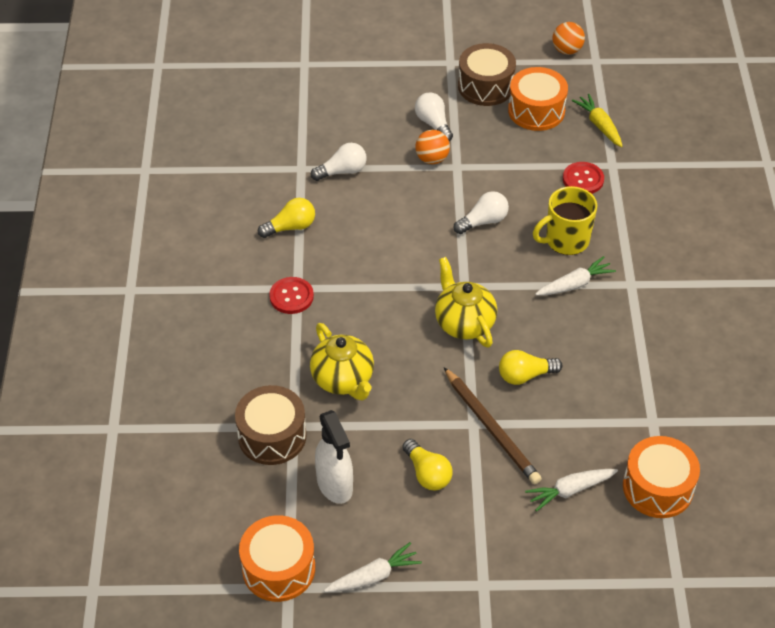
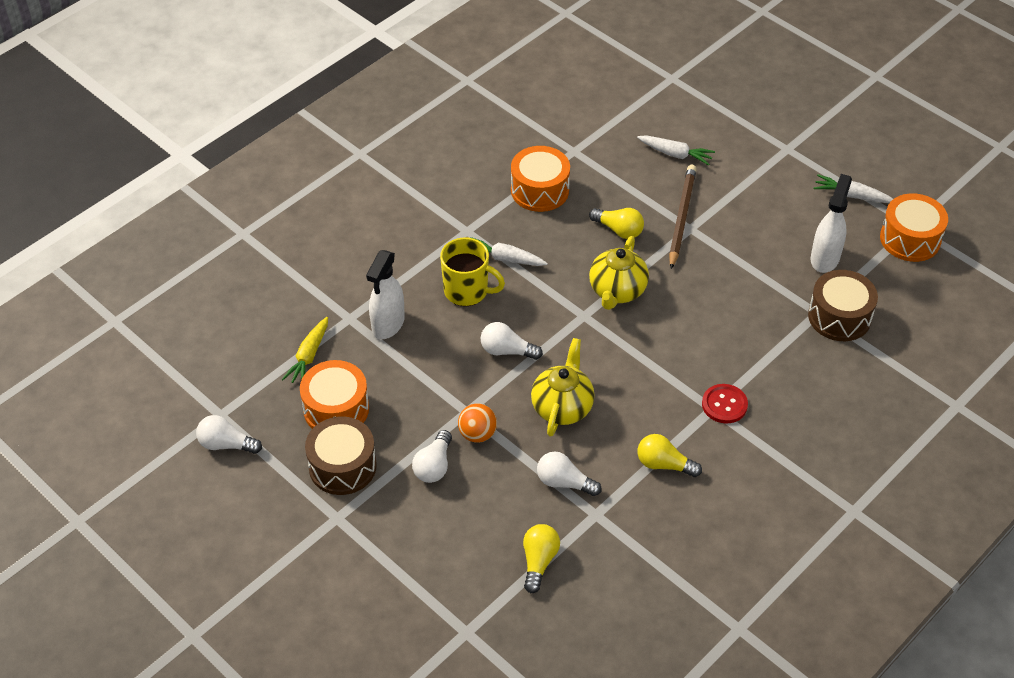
camera: 135 degrees left, 0 degrees up
yellow teapot [310,323,374,401] -> yellow teapot moved to [531,338,595,437]
yellow light bulb [402,439,452,490] -> yellow light bulb moved to [523,524,560,593]
orange ball [552,22,585,55] -> white light bulb [196,415,262,454]
red button [563,162,604,194] -> white spray bottle [366,250,405,339]
orange drum [623,436,700,518] -> orange drum moved to [511,146,570,212]

